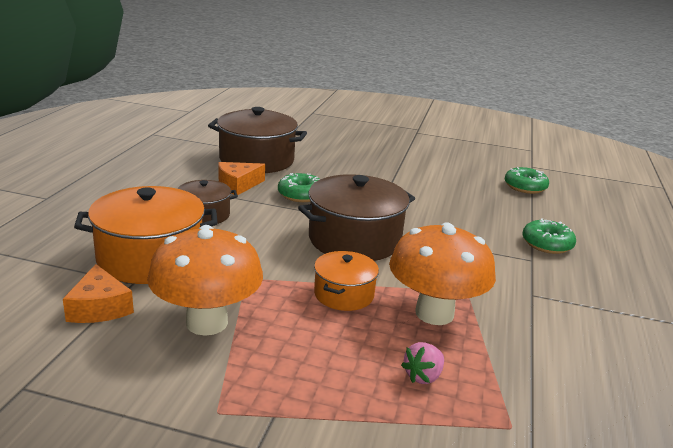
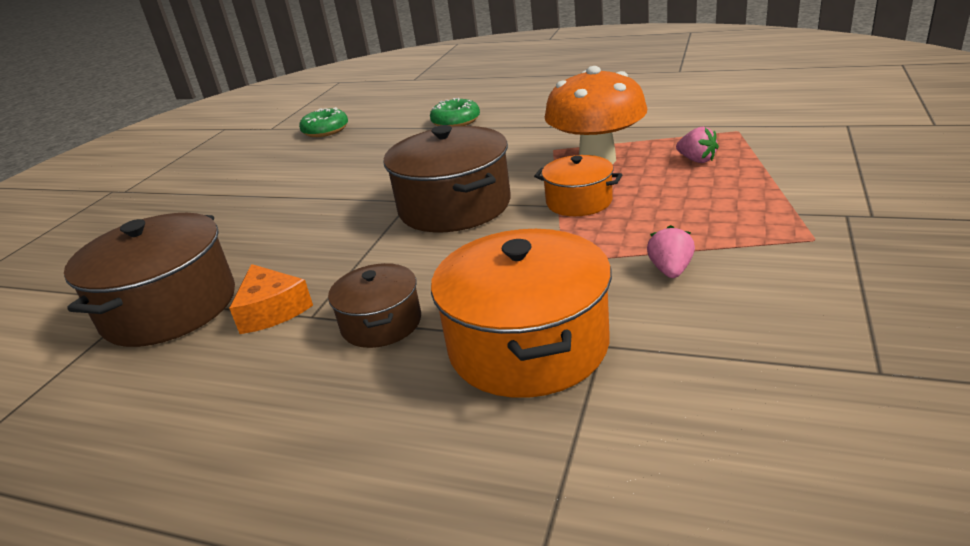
camera: 80 degrees left, 5 degrees up
orange cheese [63,264,134,323] -> none
orange mushroom [147,225,263,336] -> pink strawberry [647,225,695,278]
green donut [278,173,320,202] -> none

